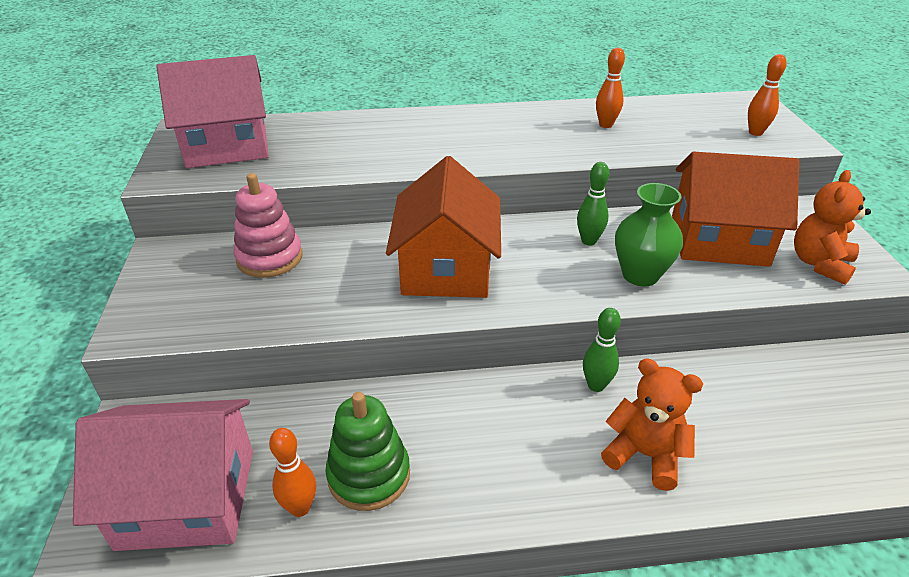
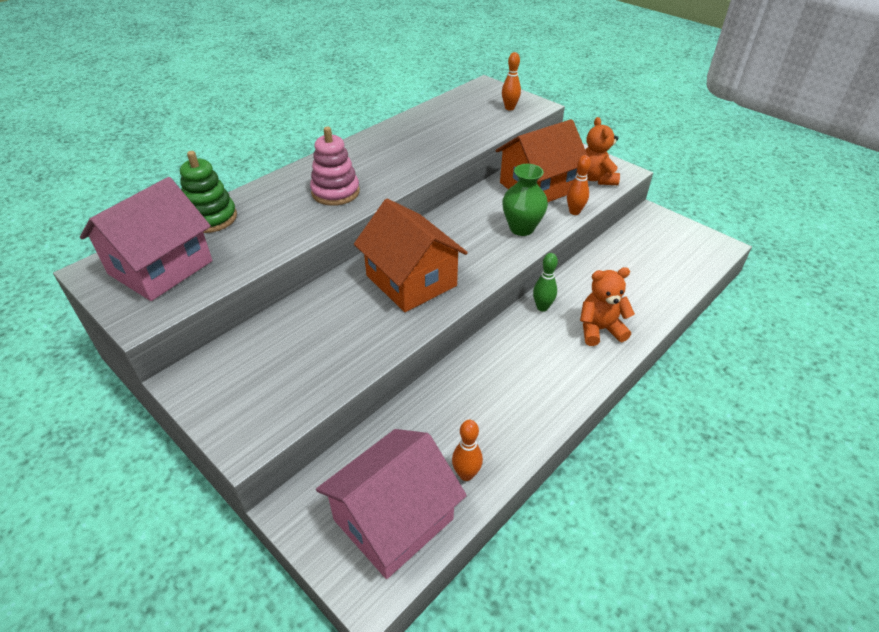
camera: 40 degrees left, 5 degrees up
pink stacking toy [233,173,303,278] -> pink stacking toy moved to [310,127,360,206]
green stacking toy [325,392,410,511] -> green stacking toy moved to [180,151,237,233]
green bowling pin [577,162,609,246] -> none
orange bowling pin [596,48,625,128] -> orange bowling pin moved to [567,155,591,215]

